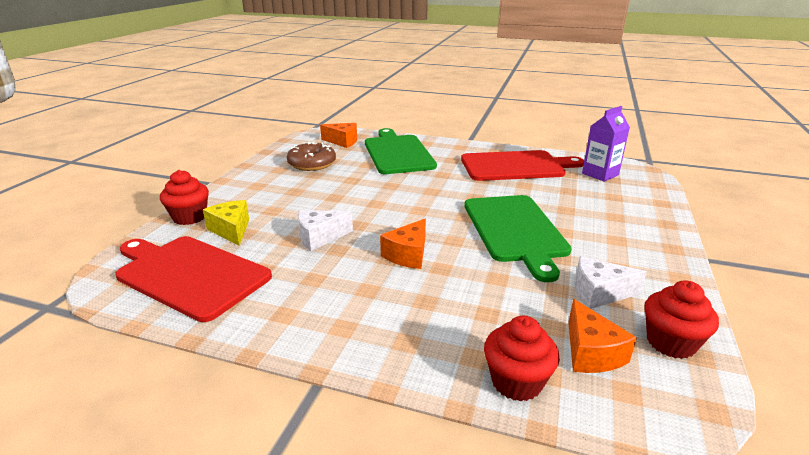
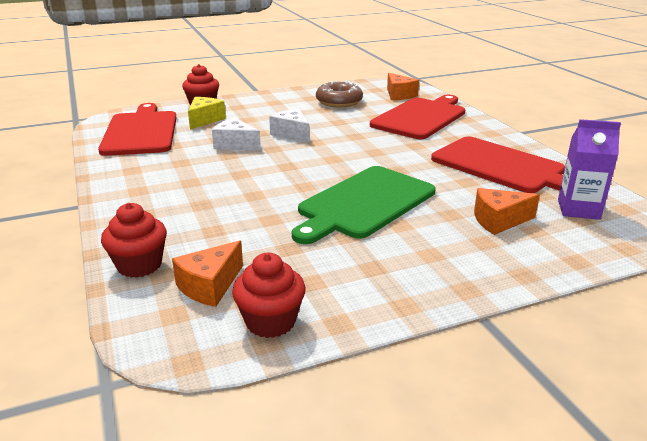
camera: 50 degrees right, 0 degrees up
green cutting board [365,128,437,174] -> red cutting board [370,95,465,139]
orange cheese [380,219,426,269] -> orange cheese moved to [474,188,540,235]
white cheese [574,256,646,309] -> white cheese moved to [269,108,310,143]

